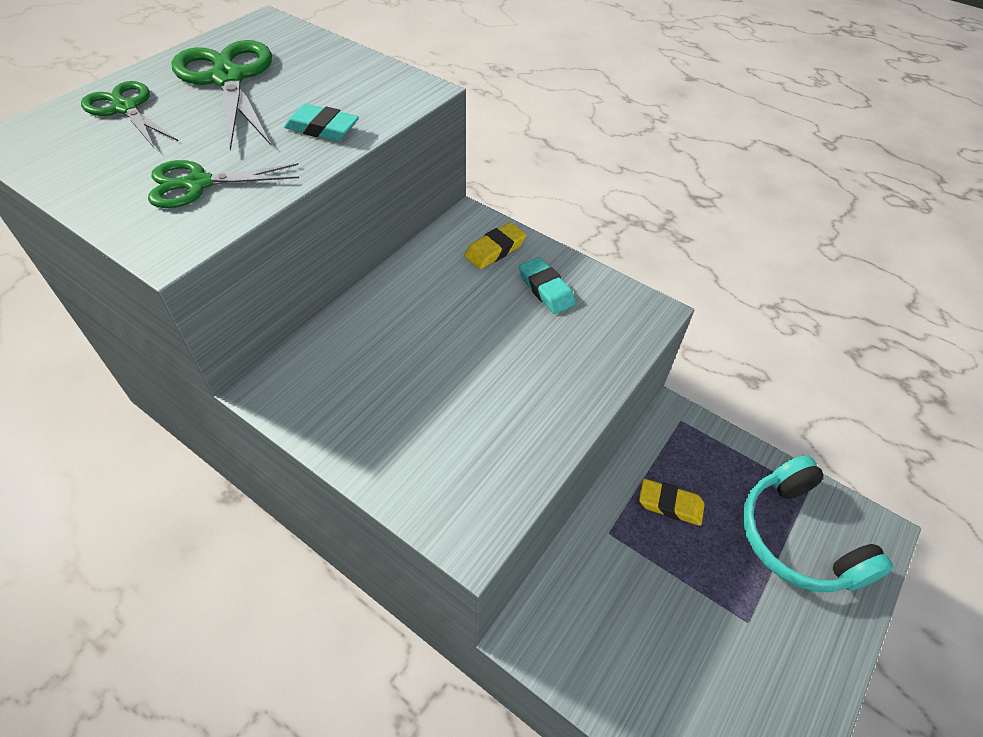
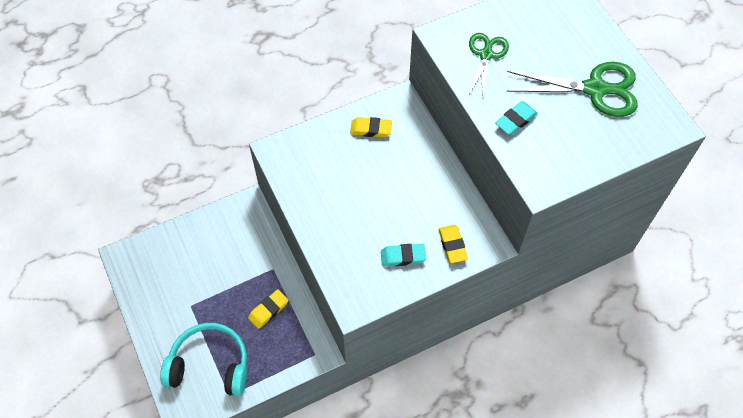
camera: 120 degrees right, 10 degrees up
green scissors [81,81,178,148] -> none
none -> yellow eraser [350,117,392,137]

